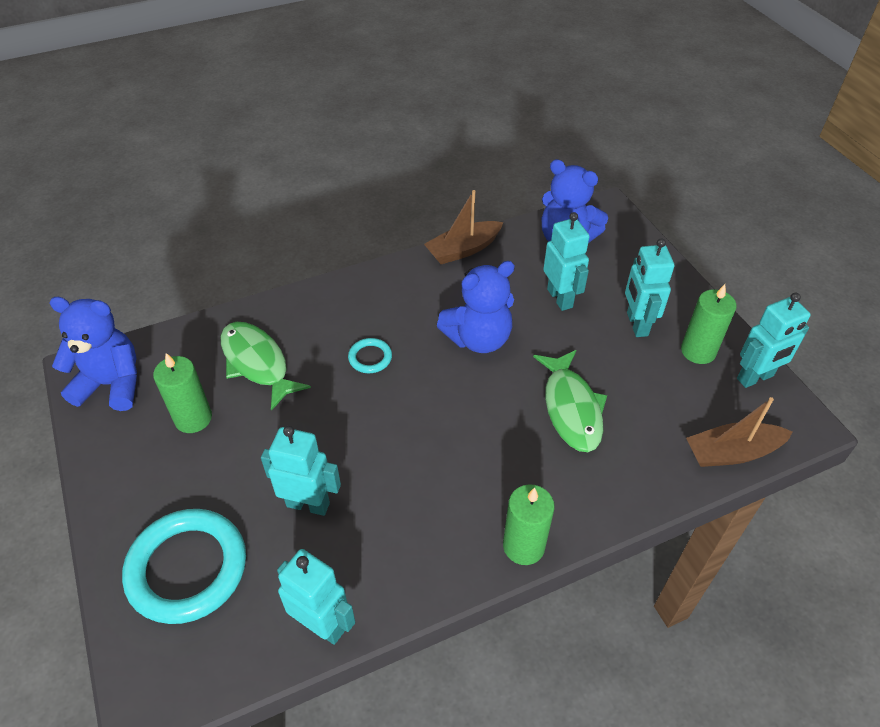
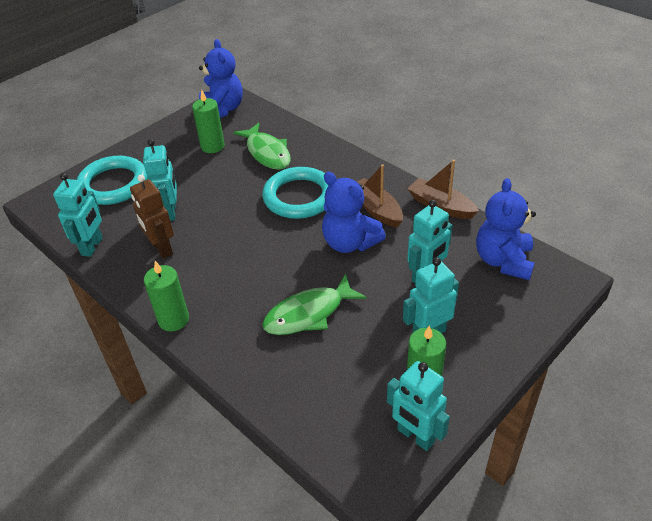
camera: 70 degrees right, 5 degrees down
green fish [221,322,311,411] -> green fish turned 120 degrees clockwise [233,123,291,170]
turquoise ring [348,338,392,373] -> turquoise ring [262,167,329,219], size x2.22
brown boat [686,397,792,467] -> brown boat moved to [357,164,403,228]
none -> brown robot [130,175,174,259]

